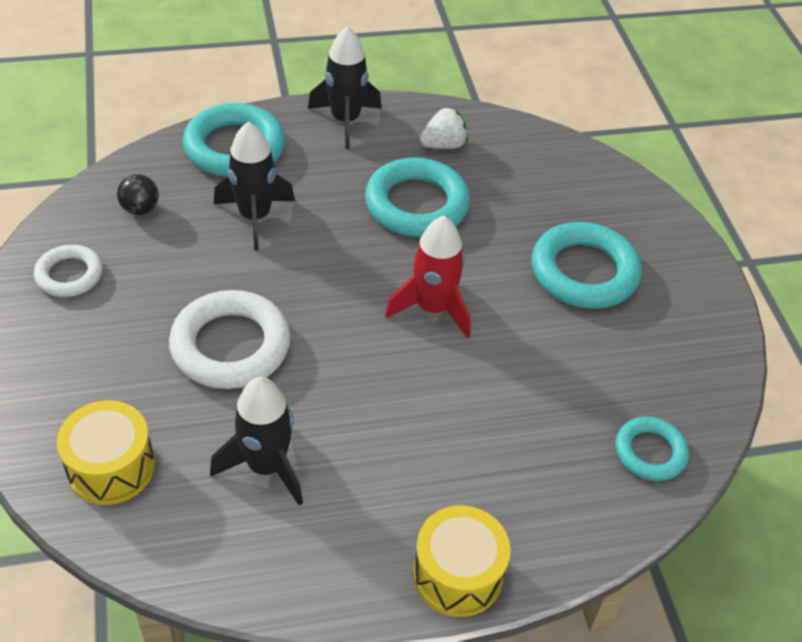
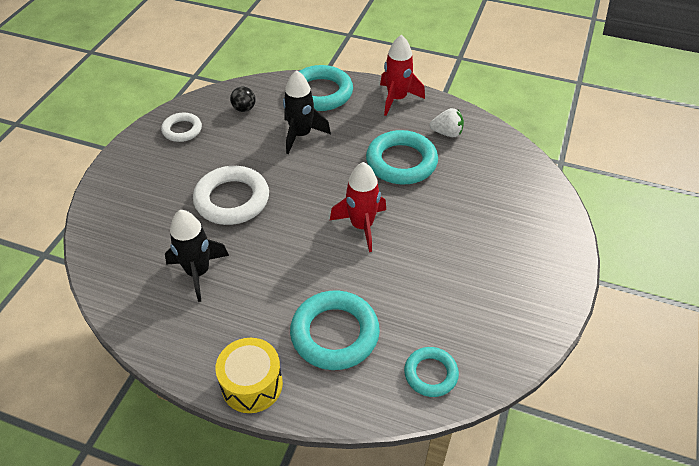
camera: 35 degrees right, 0 degrees up
yellow drum [57,400,155,505] -> none
black rocket [308,26,382,149] -> red rocket [380,34,425,116]
turquoise ring [531,222,642,309] -> turquoise ring moved to [290,291,380,370]

